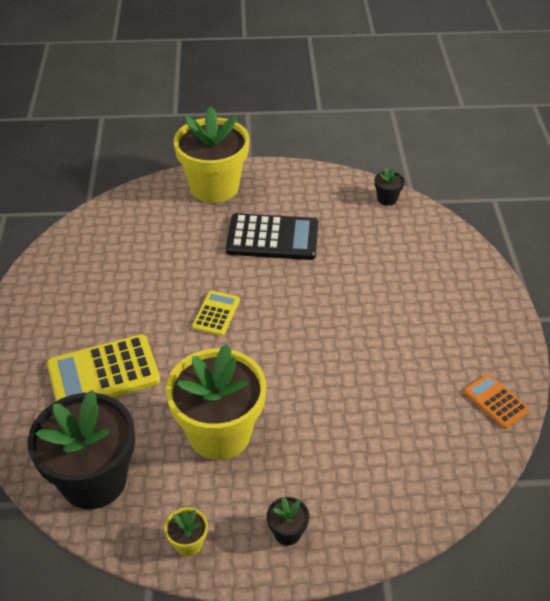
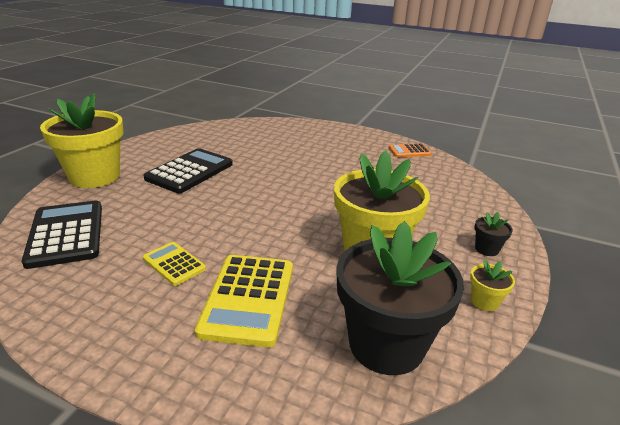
camera: 65 degrees left, 15 degrees down
yellow calculator [192,291,240,336] -> yellow calculator moved to [143,242,206,286]
black flower pot [374,168,405,206] -> none
none -> black calculator [22,200,102,269]

